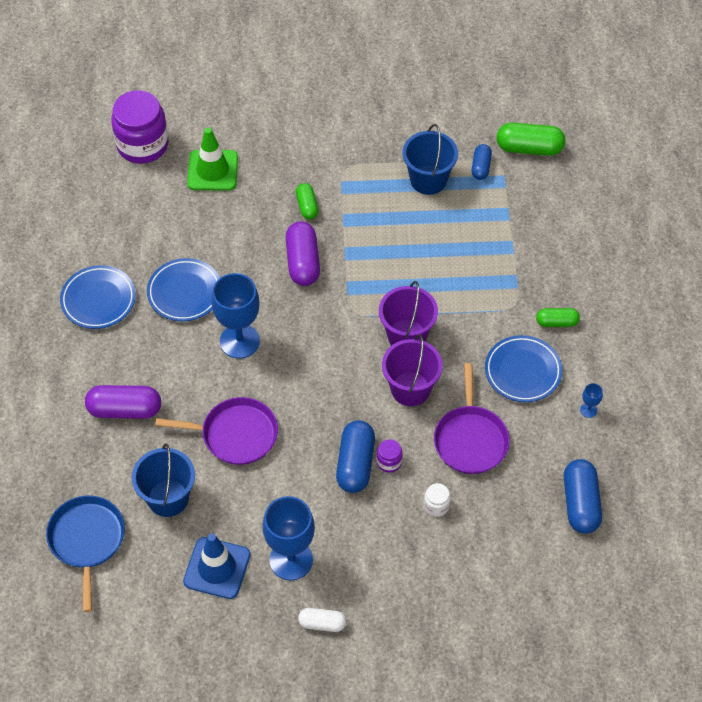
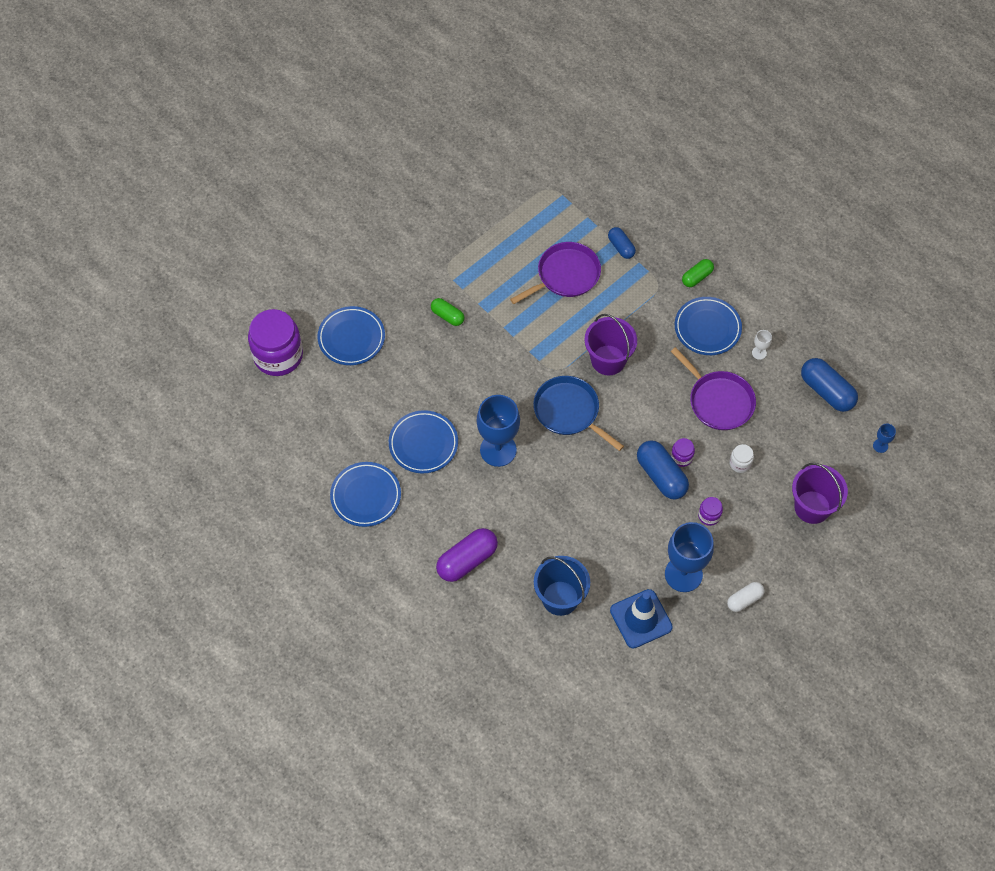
camera: 40 degrees left, 5 degrees up
blue pan [46,495,125,612] -> blue pan moved to [533,376,624,451]
purple pan [155,397,278,465] -> purple pan moved to [510,242,601,304]
green traffic cone [187,128,238,190] -> blue plate [317,306,385,365]
purple capsule [285,221,320,286] -> none
purple bucket [382,334,443,406] -> purple bucket moved to [792,463,848,524]
blue bucket [402,124,458,195] -> none
blue capsule [471,144,492,180] -> blue capsule moved to [608,227,636,259]
green capsule [497,123,566,156] -> none
blue goblet [580,383,603,418] -> blue goblet moved to [873,424,896,453]
none -> purple jar [698,497,723,526]
none -> white goblet [752,330,772,360]

